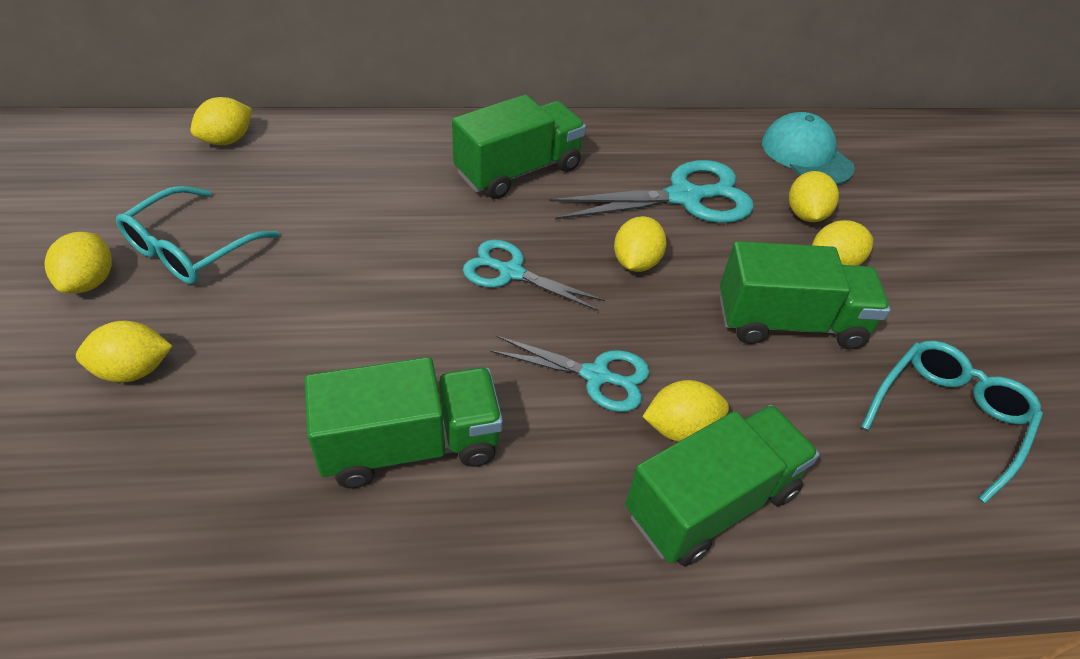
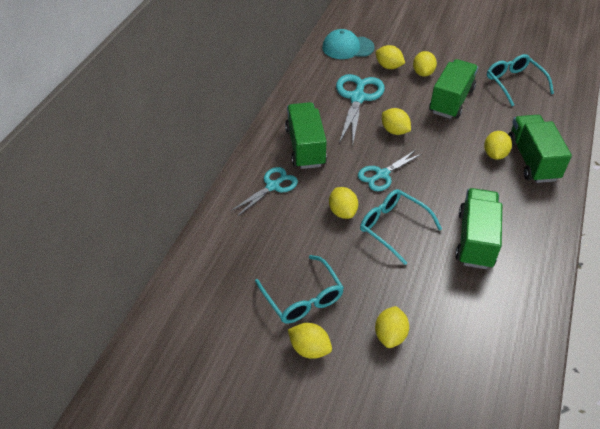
camera: 60 degrees left, 0 degrees up
yellow lemon [190,97,252,145] -> yellow lemon moved to [329,187,358,219]
turquoise scissors [490,336,650,412] -> turquoise scissors moved to [231,167,298,217]
none -> turquoise glasses [360,189,442,265]

